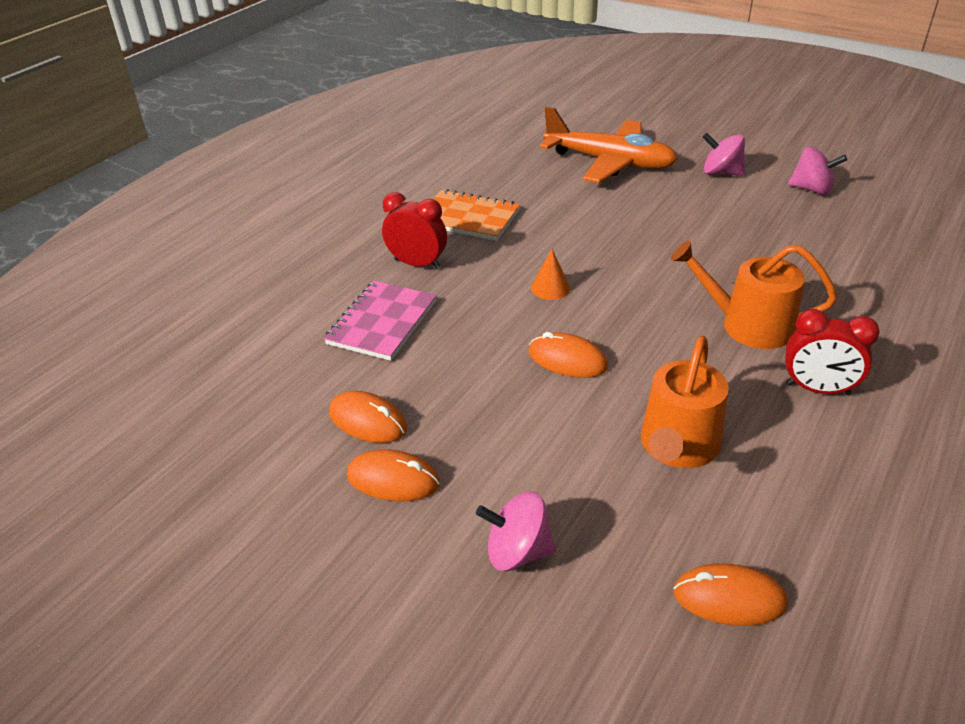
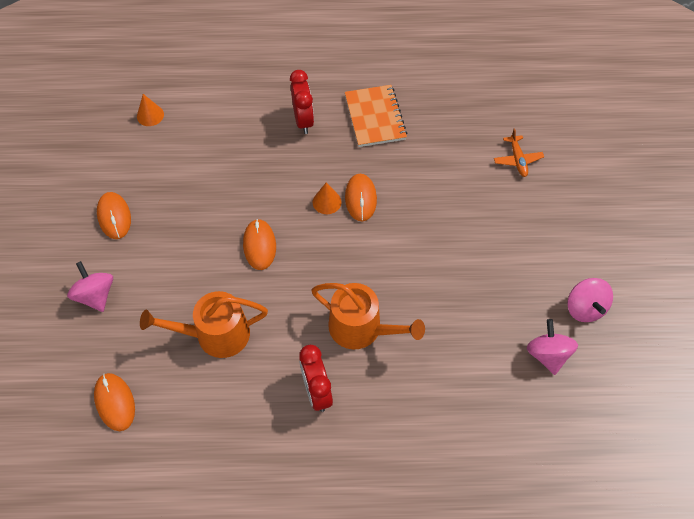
camera: 55 degrees right, 20 degrees up
pink notebook [324,281,437,361] -> none
orange mouse [329,391,407,443] -> orange mouse moved to [345,174,377,222]
orange plane [540,107,678,183] -> orange plane [494,128,544,177], size x0.42
orange watering can [671,241,837,349] -> orange watering can turned 135 degrees clockwise [311,283,425,349]
pink spinning top [703,133,745,176] -> pink spinning top moved to [527,319,578,375]
none -> orange cone [137,94,164,126]

